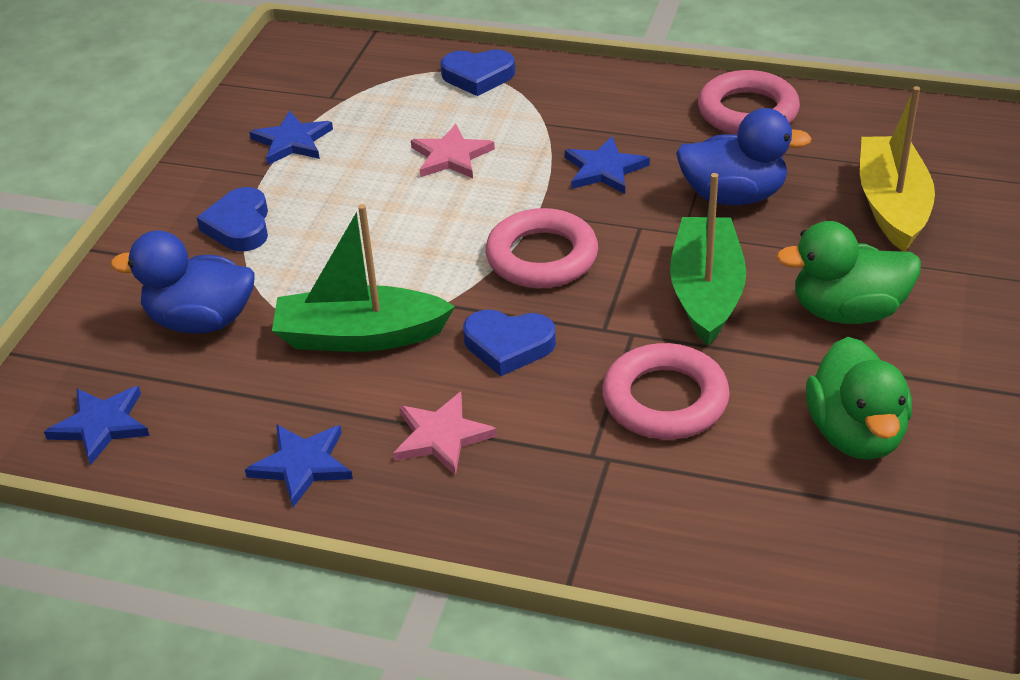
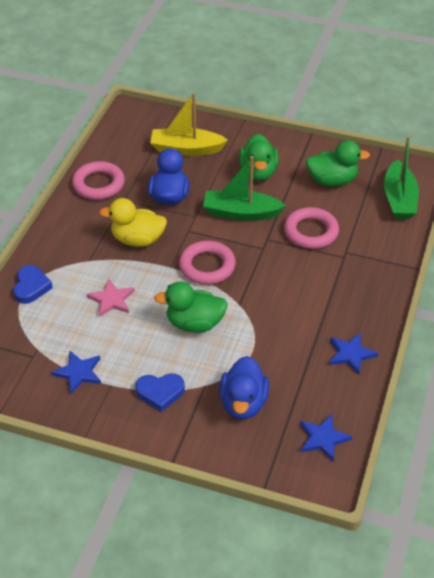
camera: 90 degrees left, 5 degrees up
green boat [272,204,455,352] -> green boat moved to [384,136,419,219]
pink star [393,392,497,476] -> none
blue heart [463,309,556,376] -> none
blue star [565,136,650,194] -> yellow duck [99,198,167,247]
none -> green duck [154,282,228,333]

